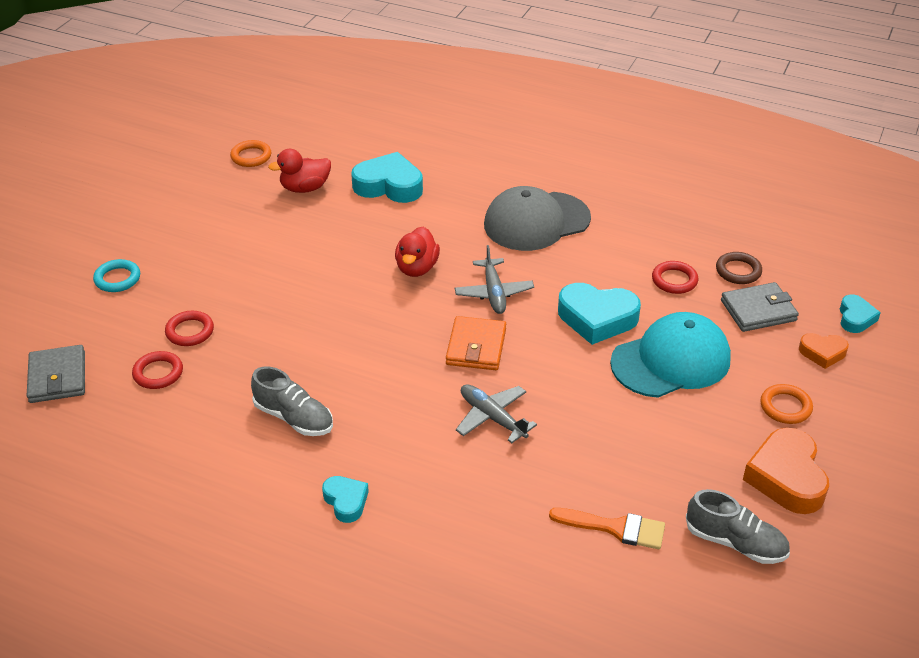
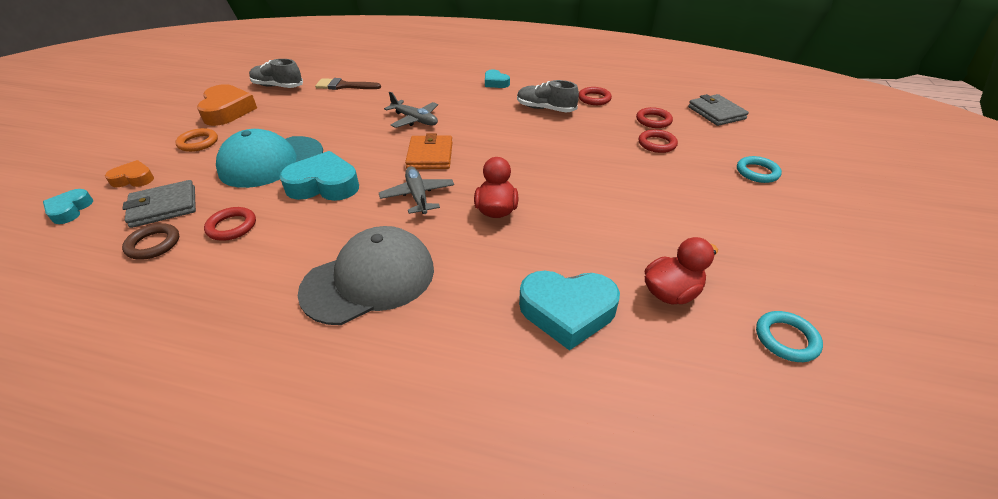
camera: 170 degrees right, 0 degrees up
orange ring [230,140,272,167] -> turquoise ring [756,311,823,362]
orange brush [549,508,665,549] -> brown brush [315,78,381,90]
none -> red ring [579,87,612,105]

